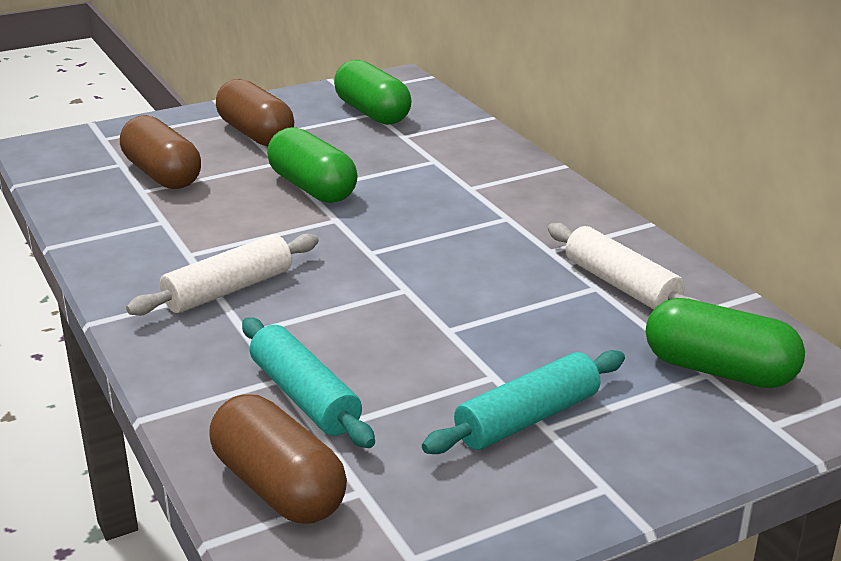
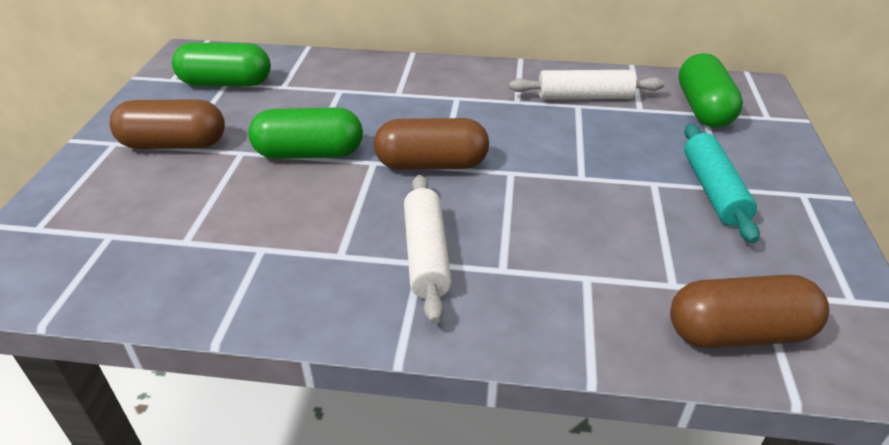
camera: 55 degrees left, 10 degrees up
brown capsule [120,115,201,189] -> brown capsule moved to [374,118,489,170]
turquoise rolling pin [242,317,375,448] -> none
green capsule [646,298,805,388] -> green capsule turned 60 degrees counterclockwise [679,53,743,128]

